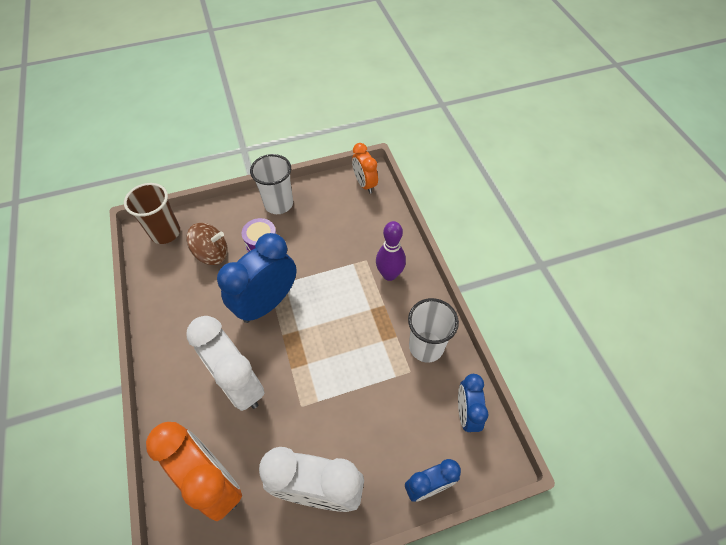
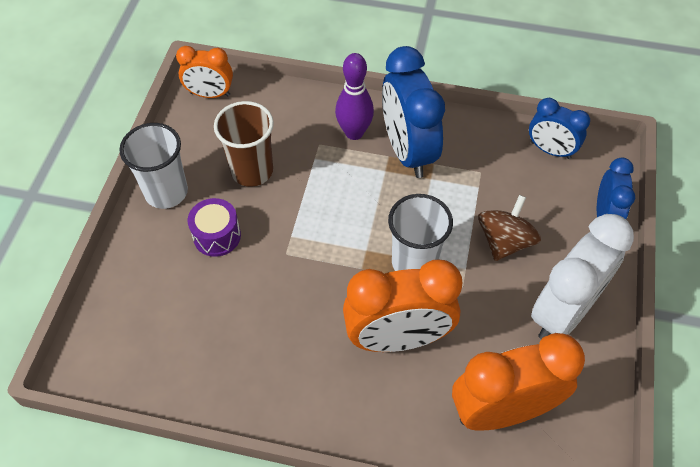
camera: 60 degrees left, 0 degrees up
brown cup [124,183,180,244] -> brown cup moved to [214,101,274,187]
brown spinning top [186,223,227,265] -> brown spinning top moved to [478,195,541,261]
white clock [186,316,265,411] -> orange clock [343,260,463,352]
blue clock [217,233,297,323] -> blue clock moved to [382,46,445,178]
white cup [408,298,459,362] -> white cup moved to [388,194,453,271]

